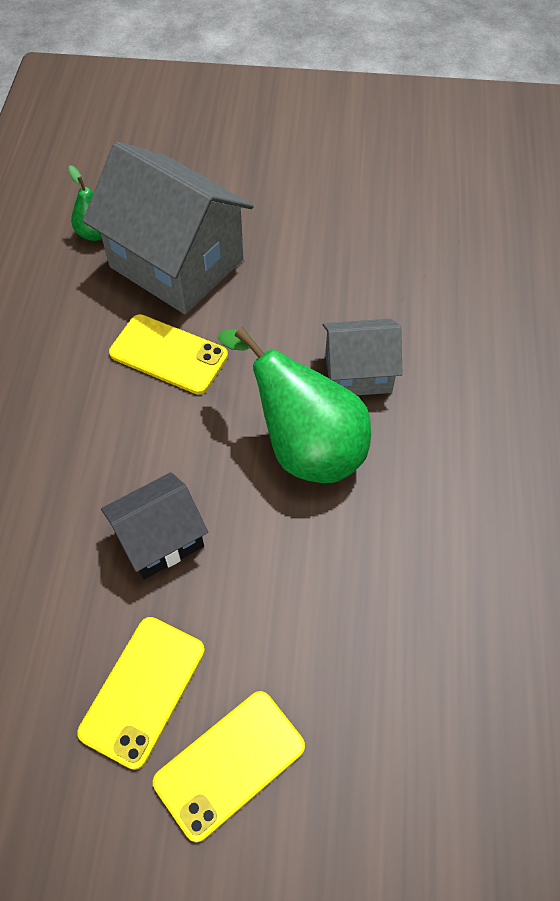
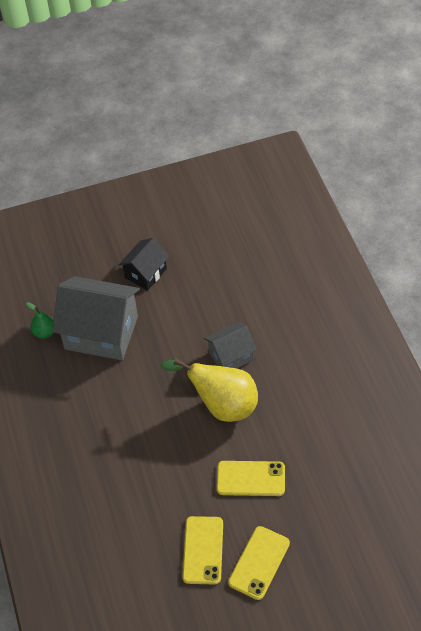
camera: 20 degrees left, 5 degrees down
black house [101,472,208,580] -> black house moved to [118,238,169,290]
yellow phone [109,314,228,394] -> yellow phone moved to [217,461,285,496]
green pear [218,327,371,483] -> yellow pear [160,359,258,422]

